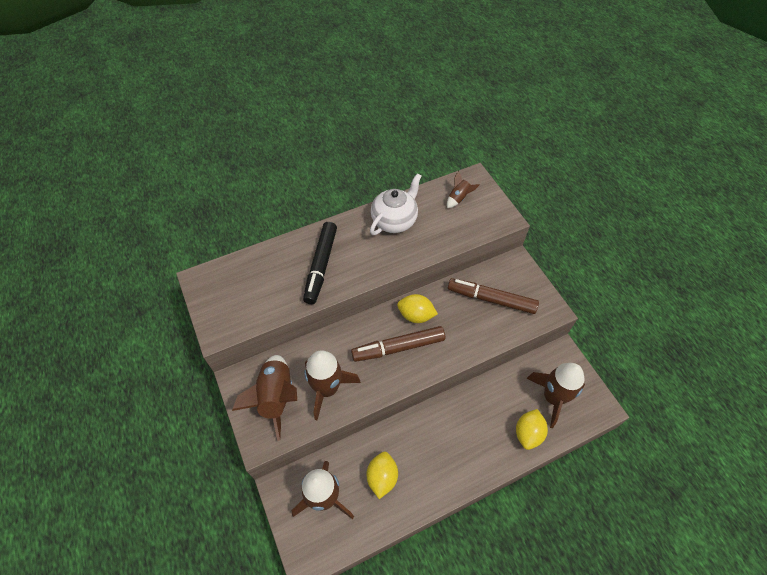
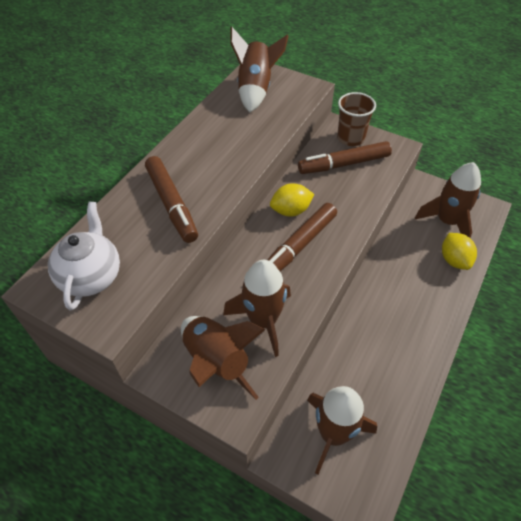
camera: 35 degrees left, 5 degrees down
black marker [303,222,337,304] -> brown marker [145,156,198,243]
yellow lemon [366,452,398,499] -> none
white teapot [370,173,421,235] -> white teapot moved to [48,202,120,310]
brown rocket [447,171,480,208] -> brown rocket [230,27,289,112], size x2.00
none -> brown cup [337,92,376,146]

